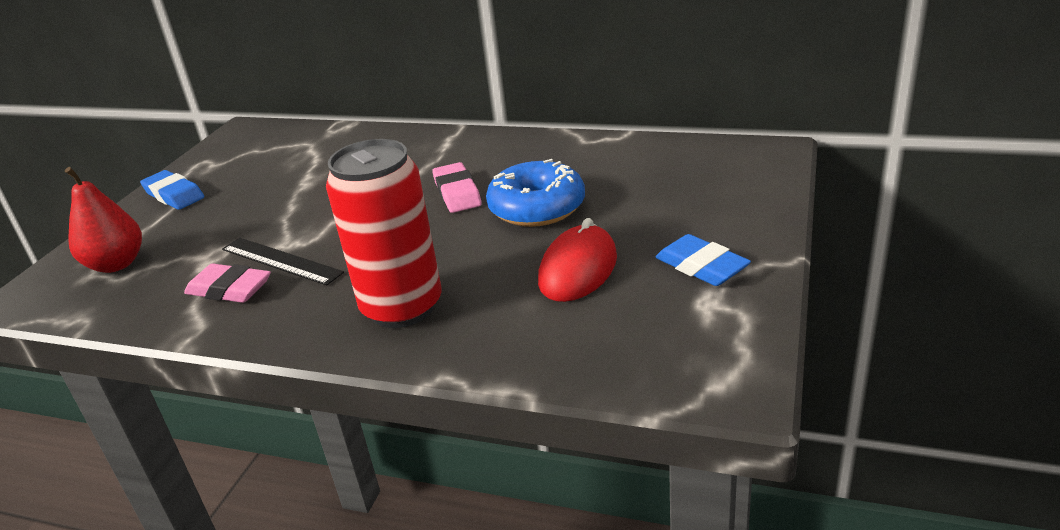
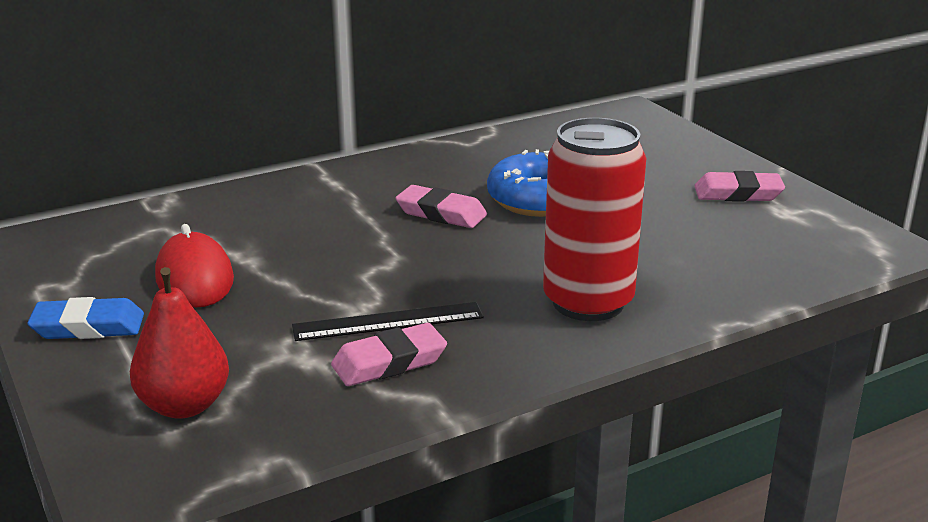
camera: 50 degrees left, 5 degrees down
red mouse [538,218,617,302] -> red mouse moved to [155,224,234,308]
blue eraser [656,234,751,286] -> pink eraser [694,171,785,202]

